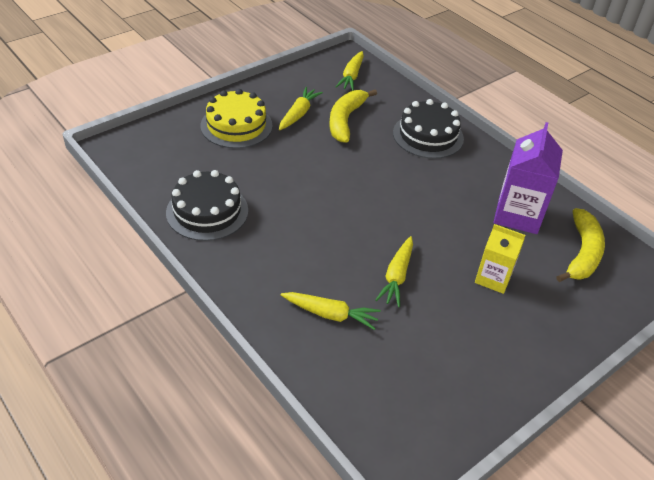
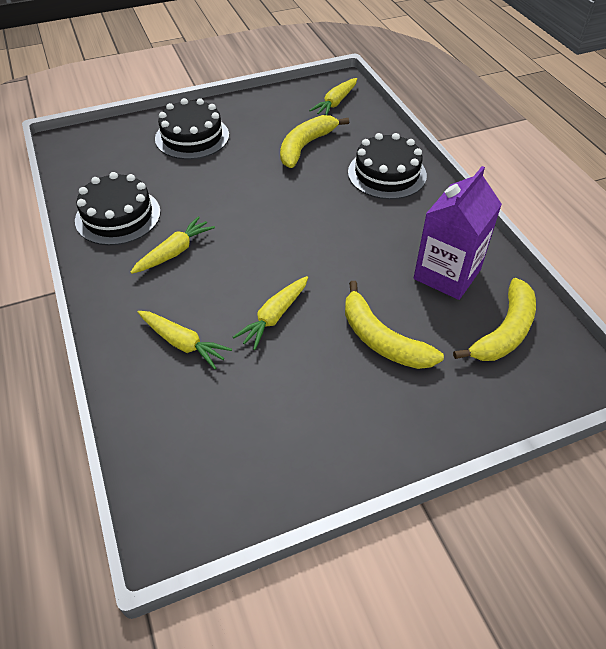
camera: 20 degrees right, 5 degrees up
yellow cake [200,89,273,148] -> black cake [155,98,229,160]
yellow carrot [279,87,323,130] -> yellow carrot moved to [130,216,215,274]
yellow carton [475,224,525,294] -> yellow banana [345,281,444,369]

